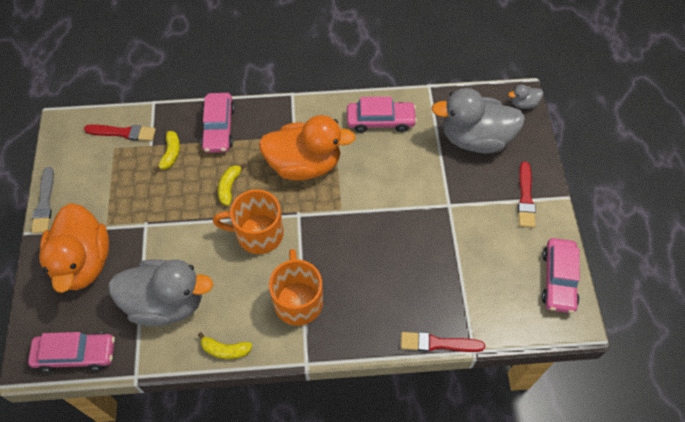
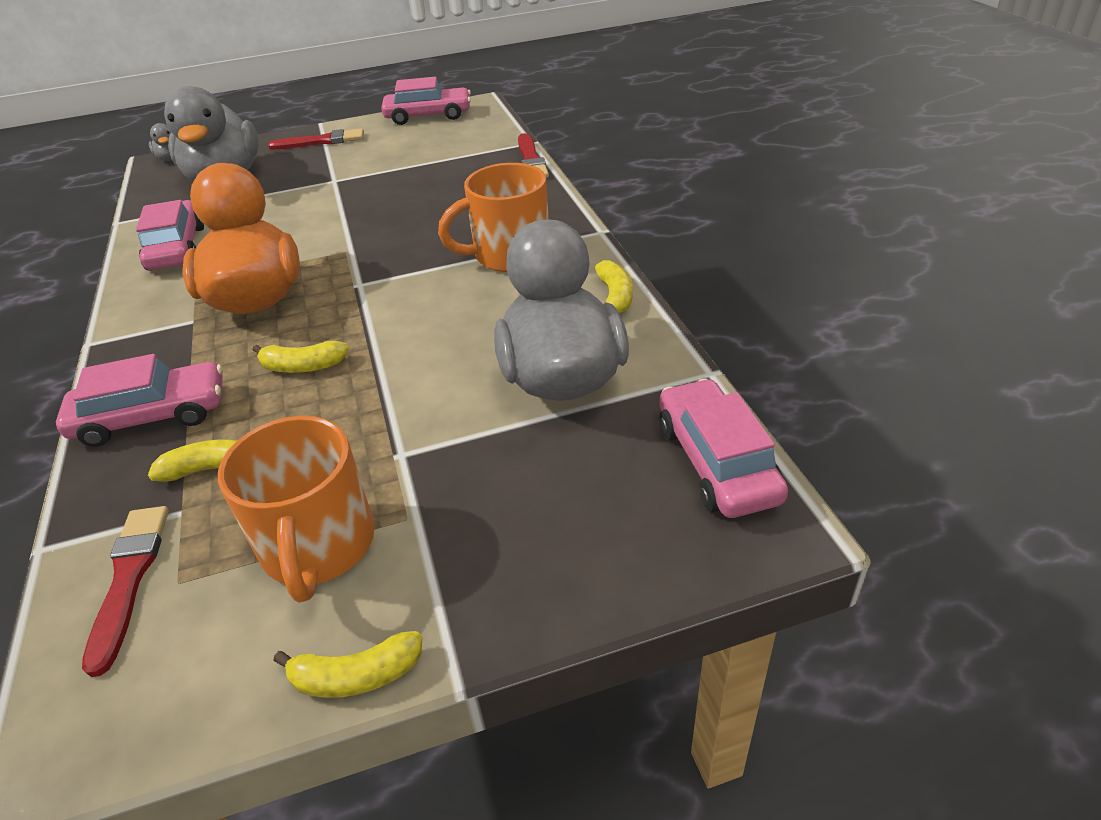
camera: 100 degrees left, 20 degrees down
grey brush [31,167,54,234] -> yellow banana [273,631,422,698]
orange duck [39,203,109,293] -> none
orange mug [213,189,284,254] -> orange mug moved to [218,416,375,602]

